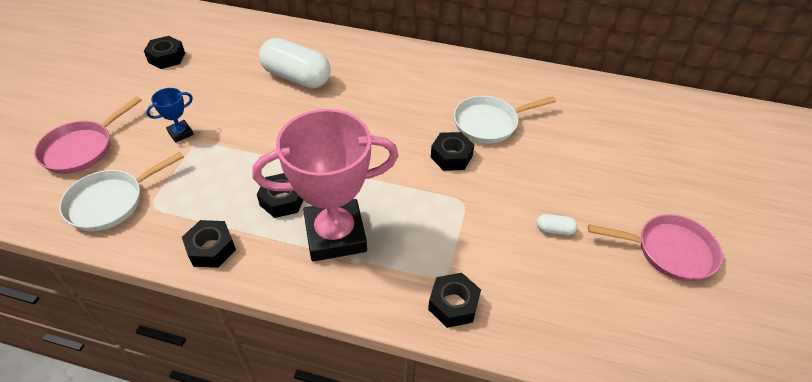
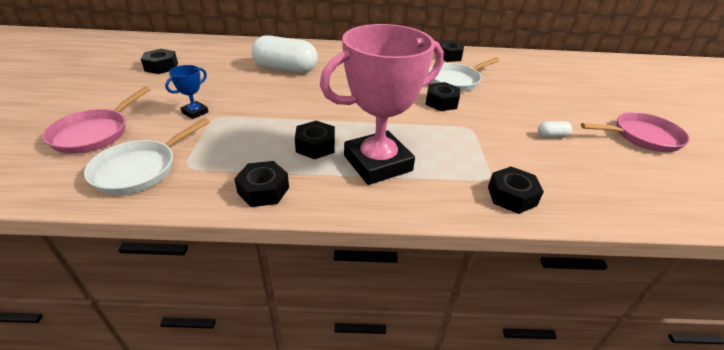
camera: 15 degrees left, 10 degrees down
none -> black nut [439,41,464,62]

